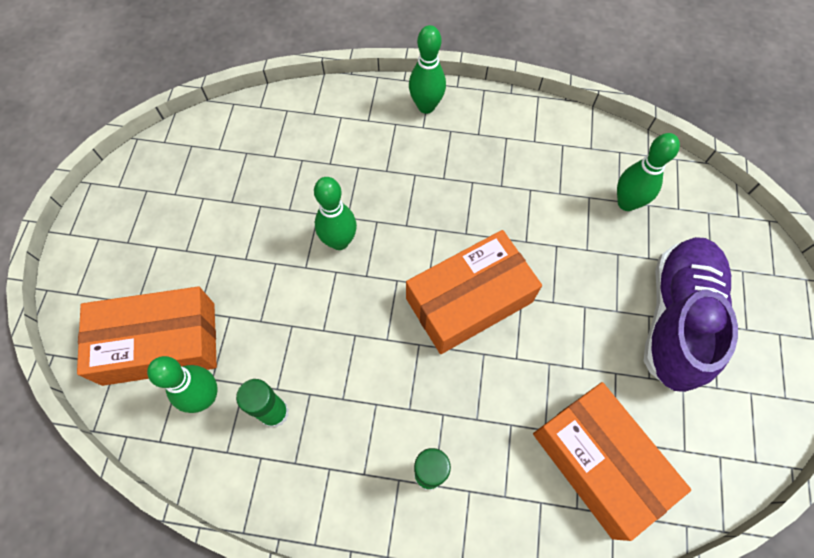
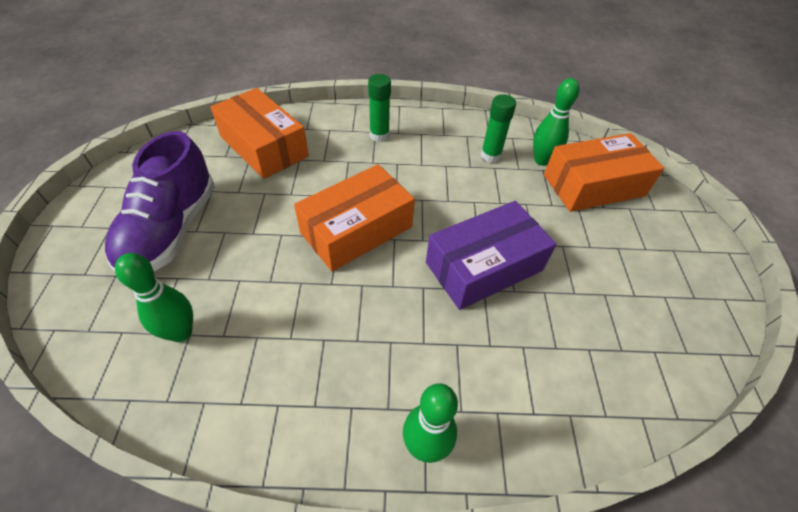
camera: 170 degrees right, 15 degrees down
green bowling pin [314,177,357,250] -> purple box [426,201,556,310]

